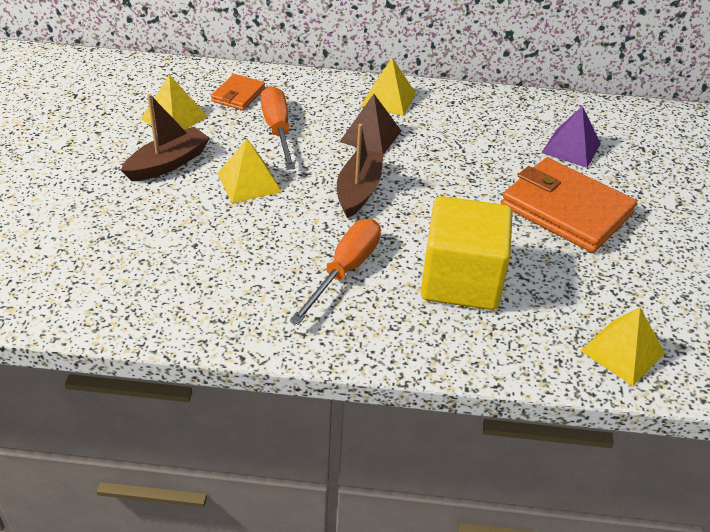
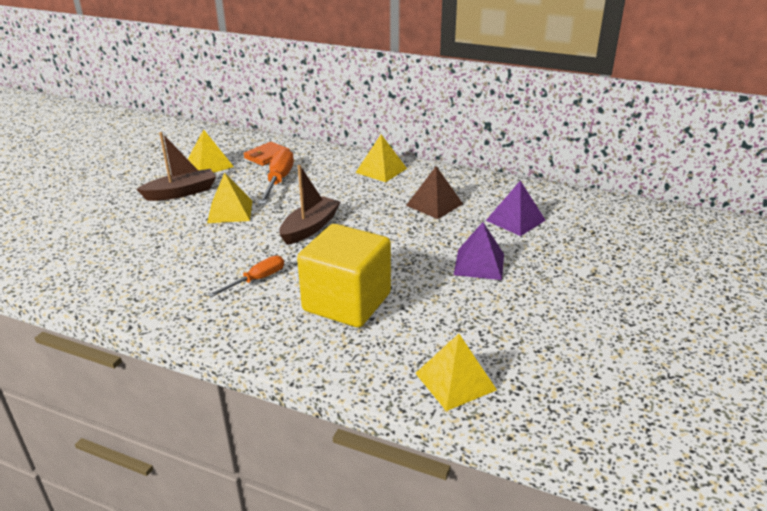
camera: 20 degrees right, 10 degrees down
orange screwdriver [290,219,381,325] -> orange screwdriver [208,255,284,297], size x0.64
brown pyramid [340,94,402,154] -> brown pyramid moved to [406,166,463,219]
orange wallet [501,158,637,253] -> purple pyramid [454,222,504,280]

